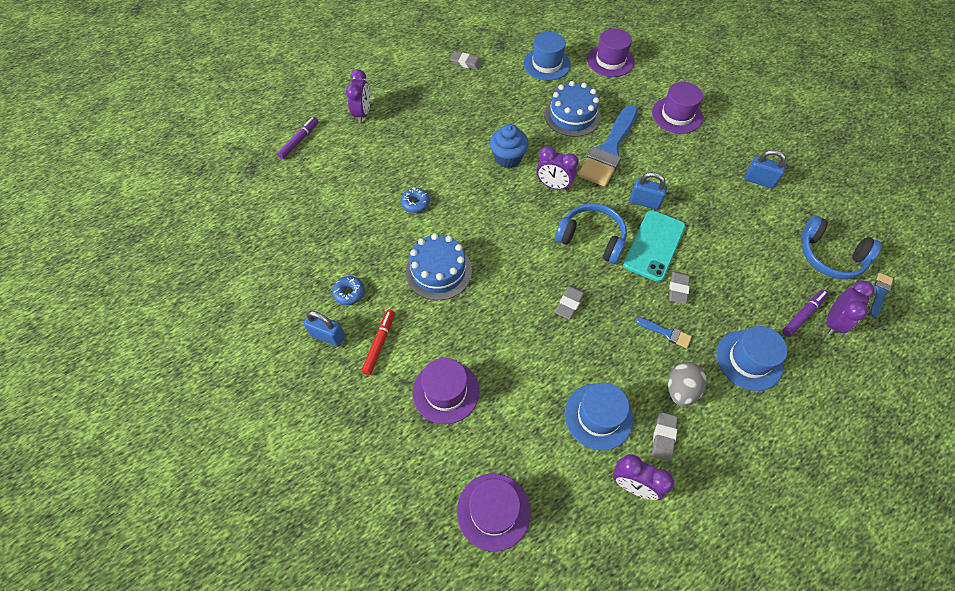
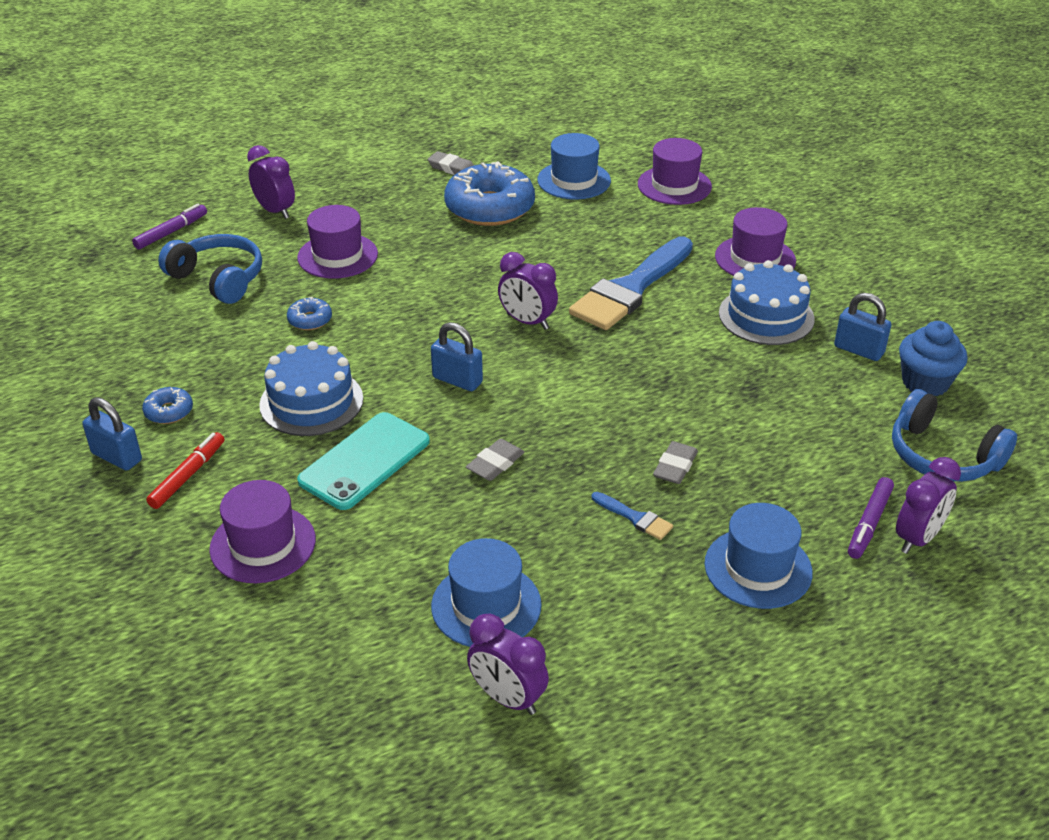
camera: 10 degrees right, 20 degrees down
purple clock [346,69,370,123] -> purple clock turned 60 degrees counterclockwise [247,145,295,219]
purple hat [457,473,531,552] -> purple hat moved to [297,205,378,278]
blue cupcake [490,124,529,168] -> blue cupcake moved to [899,321,968,396]
blue cake [544,81,601,137] -> blue cake moved to [719,260,815,345]
blue headphones [555,203,627,264] -> blue headphones moved to [158,234,262,304]
turquoise phone [623,210,685,282] -> turquoise phone moved to [297,412,430,510]
blue padlock [629,172,667,210] -> blue padlock moved to [431,322,483,391]
grey eraser [652,412,678,461] -> none
grey egg [668,362,707,406] -> none
purple marker [782,290,828,337] -> purple marker turned 150 degrees clockwise [848,477,894,559]
blue brush [871,273,893,317] -> none
none -> blue donut [444,161,535,226]

